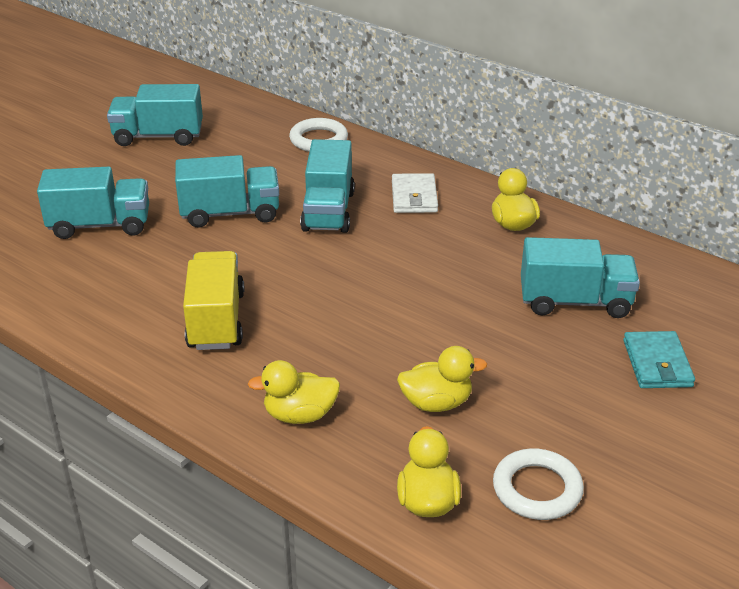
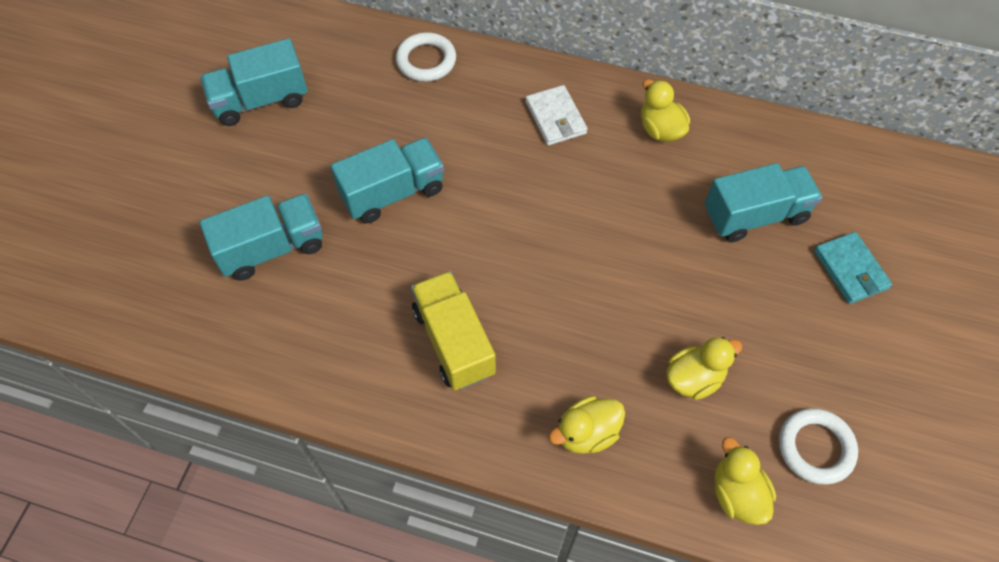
camera: 20 degrees left, 25 degrees up
turquoise truck [300,139,355,233] -> none

